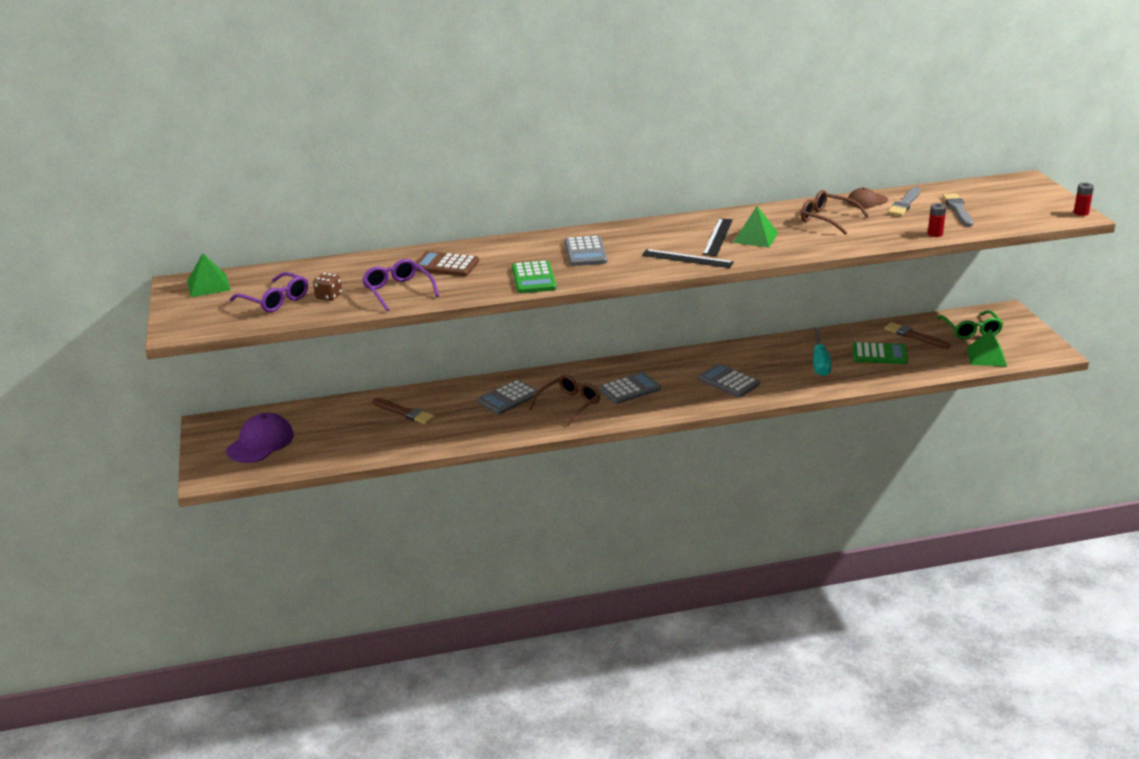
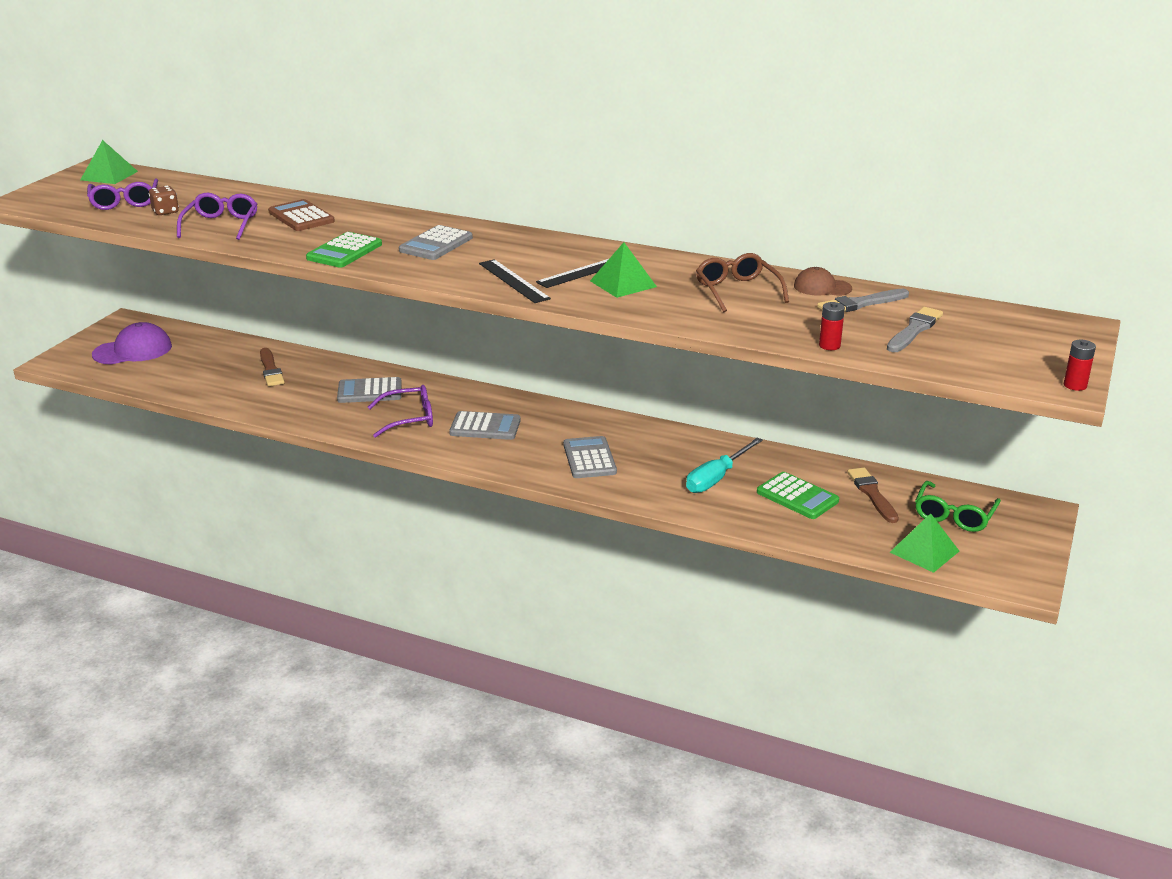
camera: 35 degrees right, 0 degrees up
brown glasses [529,375,600,426] -> purple glasses [368,385,433,438]

